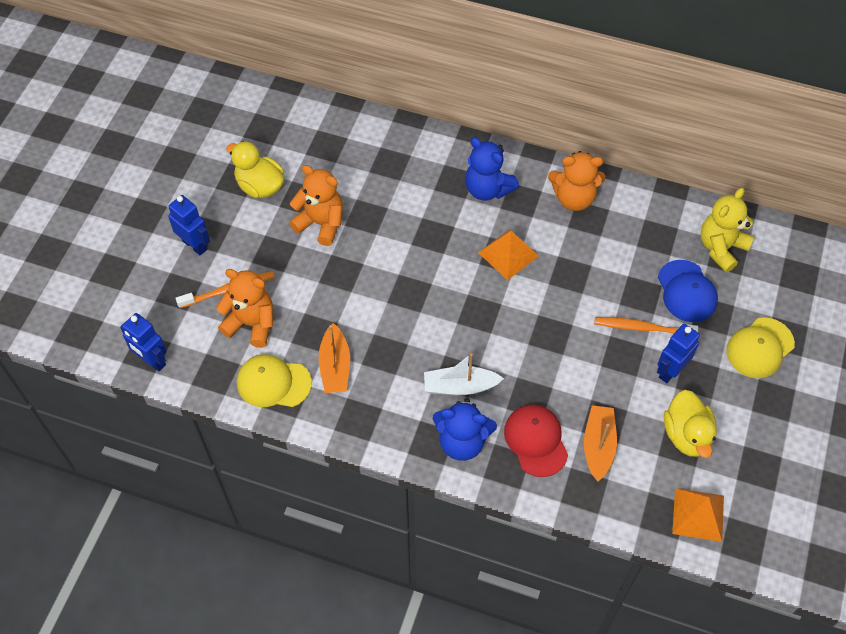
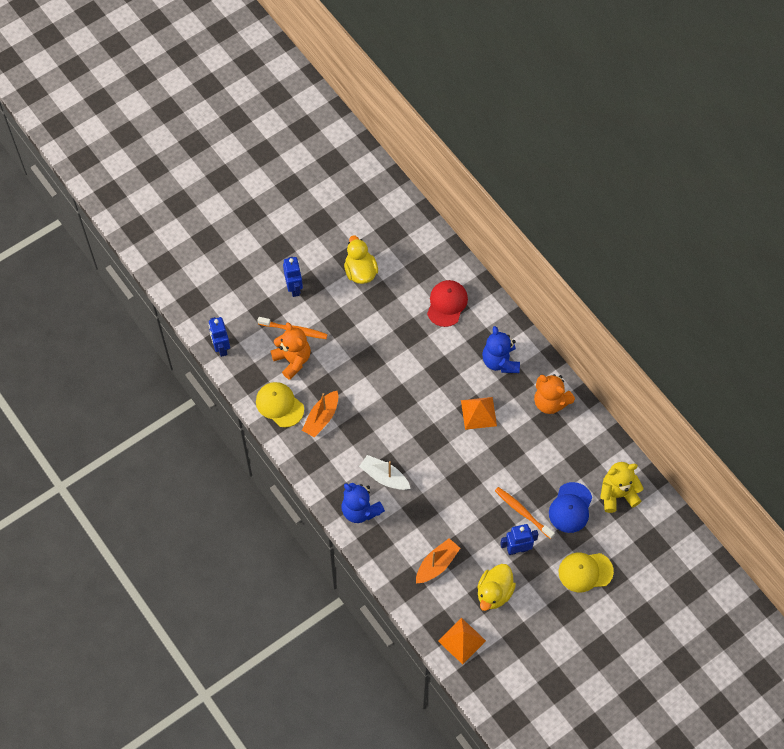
camera: 35 degrees right, 5 degrees up
orange teddy bear [289,165,343,246] -> none
red cap [504,404,568,477] -> red cap moved to [427,280,468,327]

